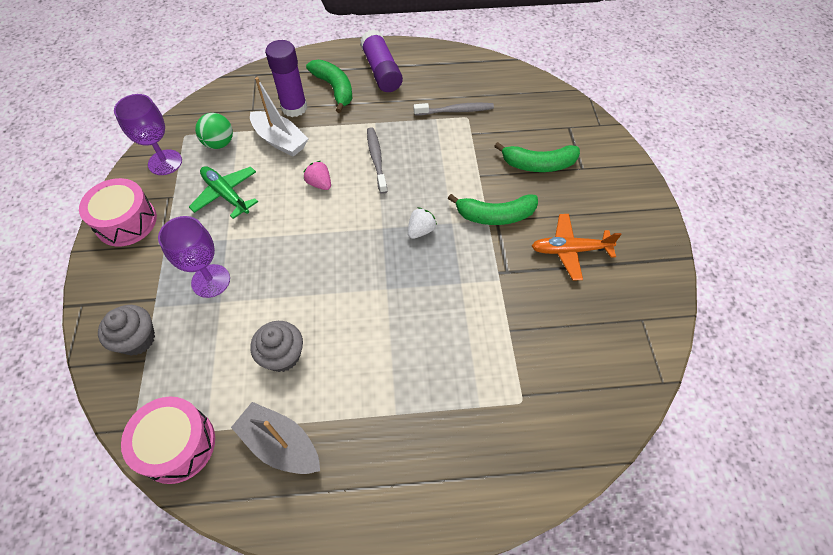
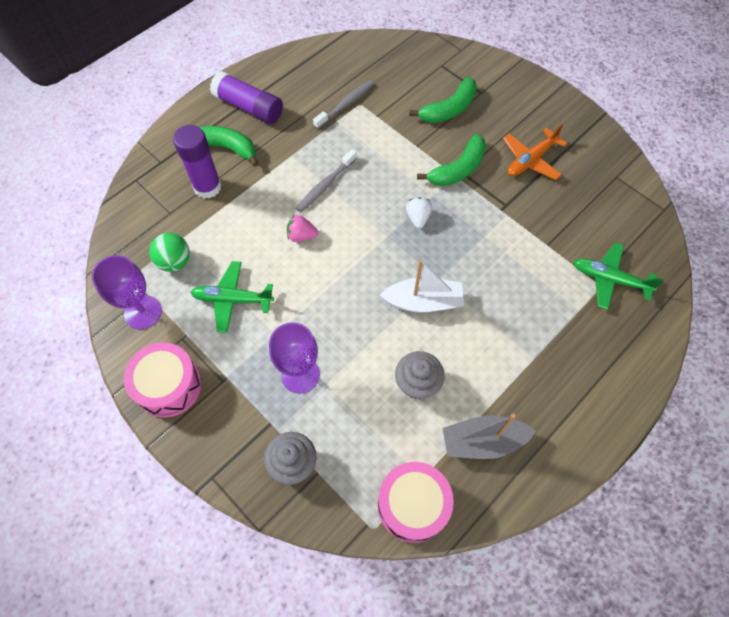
camera: 40 degrees left, 5 degrees up
white boat [250,77,309,157] -> white boat moved to [380,259,464,313]
grey toothbrush [367,127,387,194] -> grey toothbrush turned 90 degrees counterclockwise [296,149,357,212]
none -> green plane [573,243,664,310]

